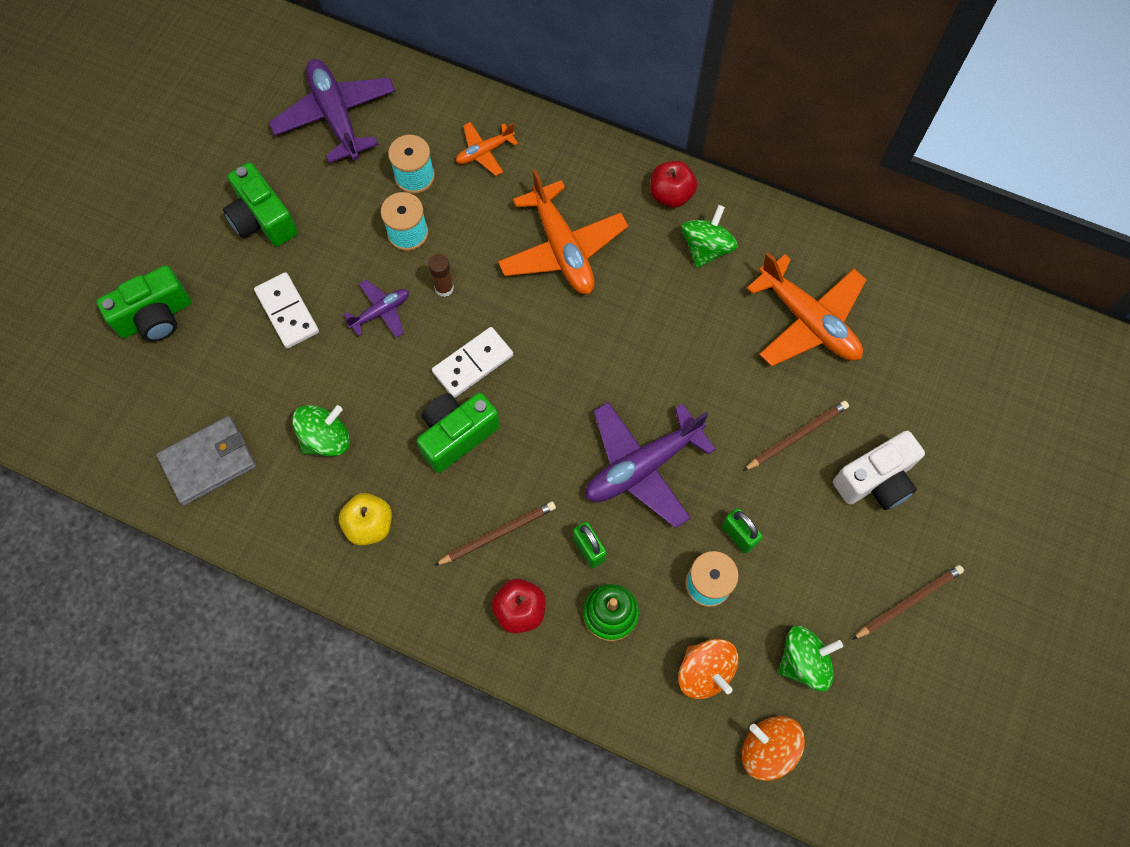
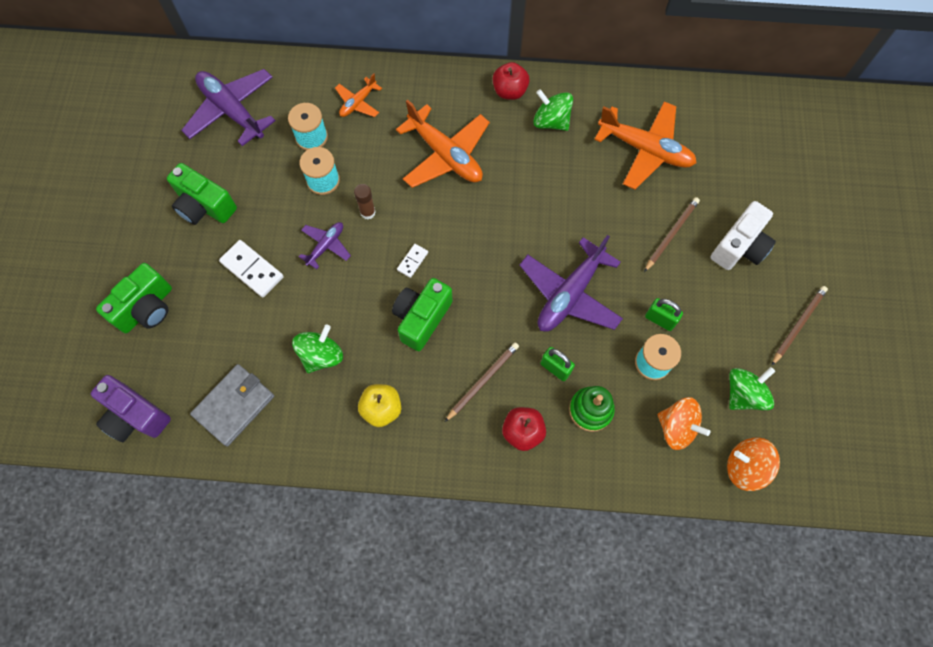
camera: 20 degrees left, 0 degrees up
white domino [432,327,513,398] -> white domino [397,244,428,278], size x0.55
green spinning top [681,205,738,268] -> green spinning top turned 60 degrees counterclockwise [533,89,573,131]
none -> purple camera [91,375,171,442]

